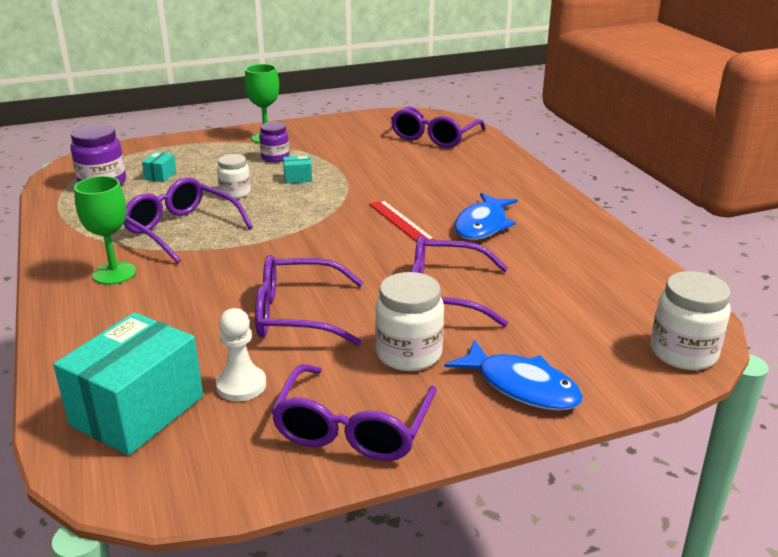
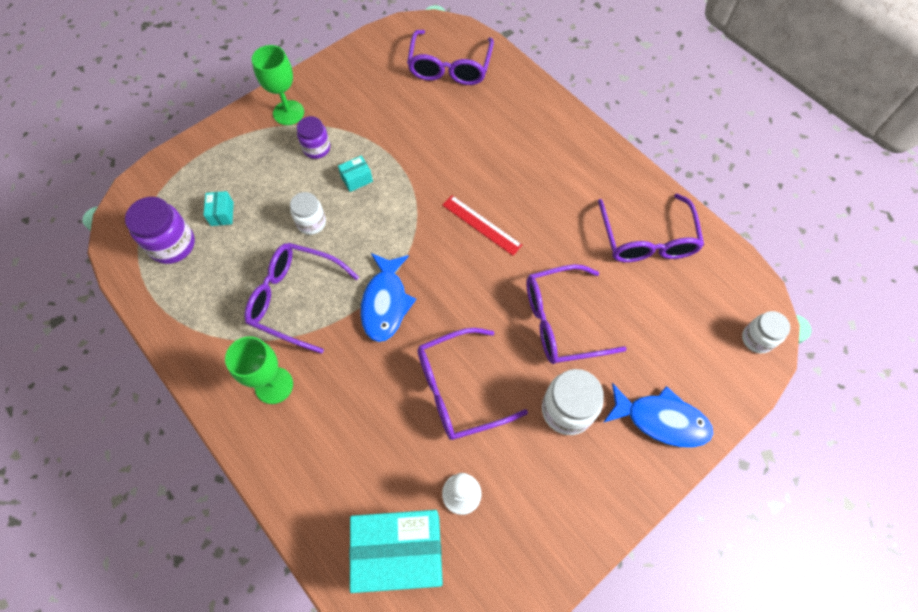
camera: 20 degrees left, 35 degrees up
turquoise box [53,312,203,455] -> turquoise box turned 75 degrees clockwise [349,510,443,593]
purple glasses [271,364,437,461] -> purple glasses moved to [598,194,704,262]
blue fish [454,193,518,240] -> blue fish moved to [360,253,416,342]
white jar [651,271,731,370] -> white jar [742,311,790,353], size x0.65

